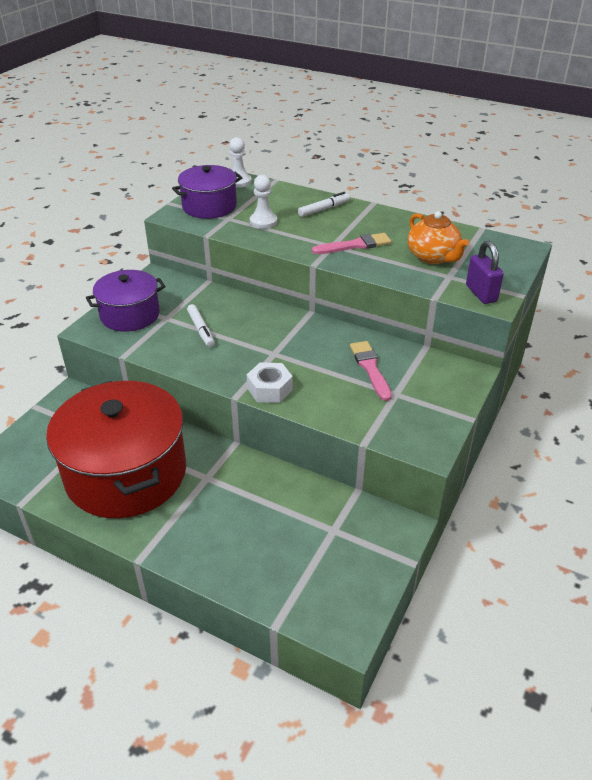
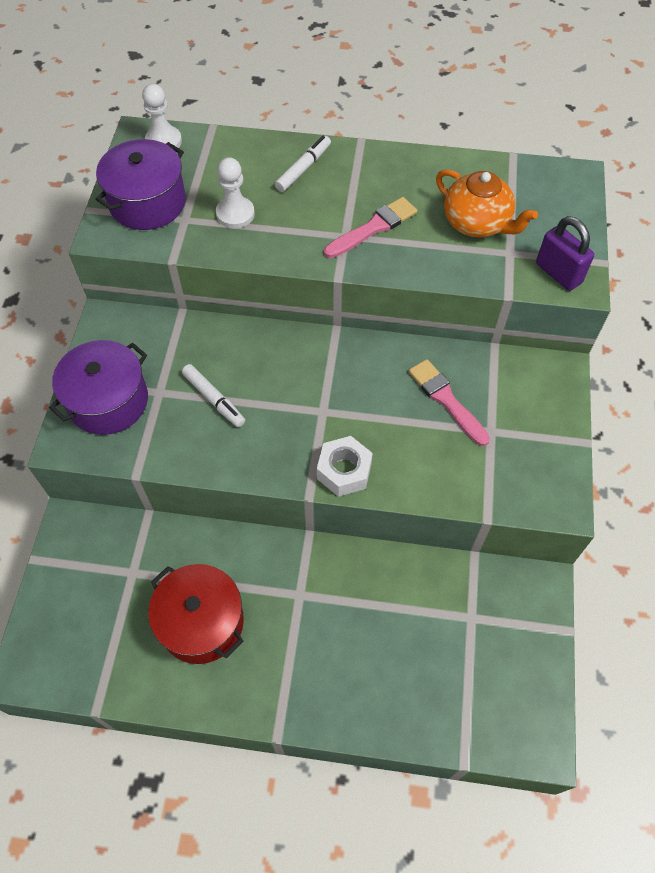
camera: 20 degrees left, 20 degrees up
red pot [46,381,186,518] -> red pot [148,564,244,664], size x0.56

